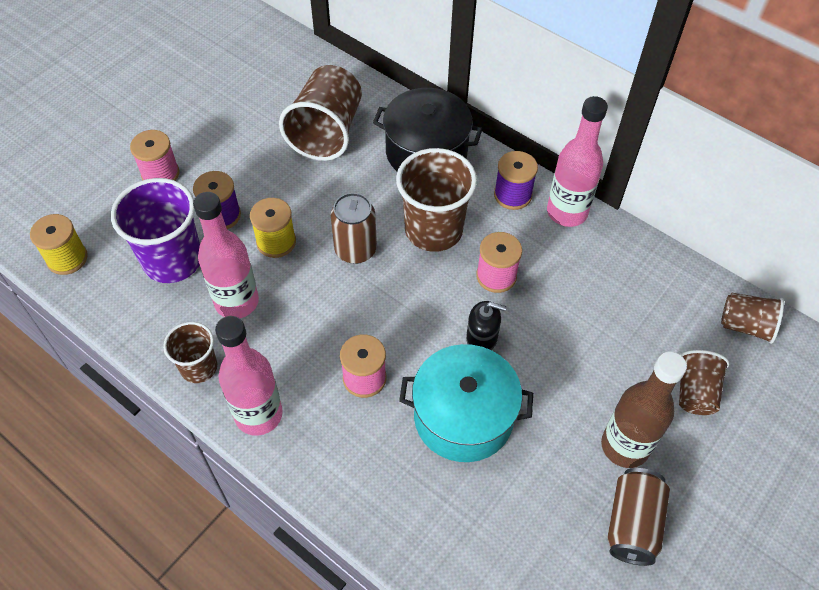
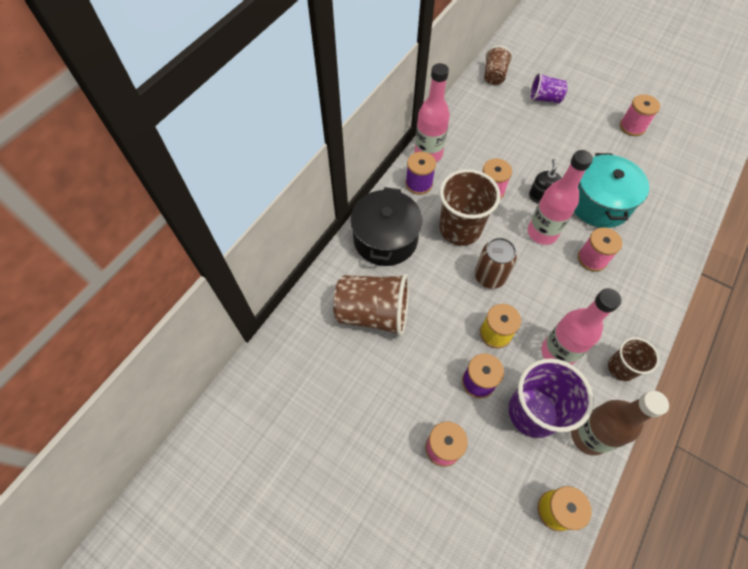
camera: 95 degrees left, 5 degrees up
pink bottle [215,316,283,436] -> pink bottle moved to [528,150,593,245]
brown bottle [601,352,687,468] -> brown bottle moved to [571,390,669,456]
brown can [607,468,670,566] -> pink spool [620,94,660,136]
brown cup [679,350,730,415] -> purple cup [530,72,568,103]

